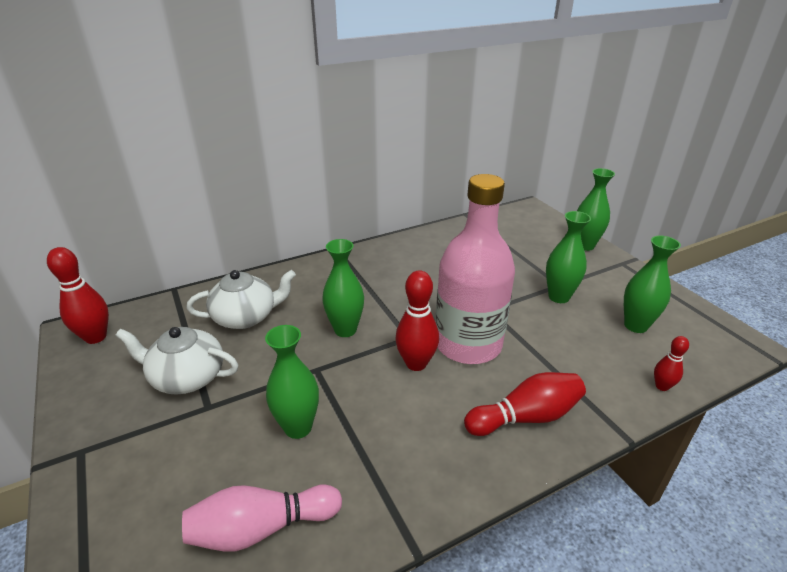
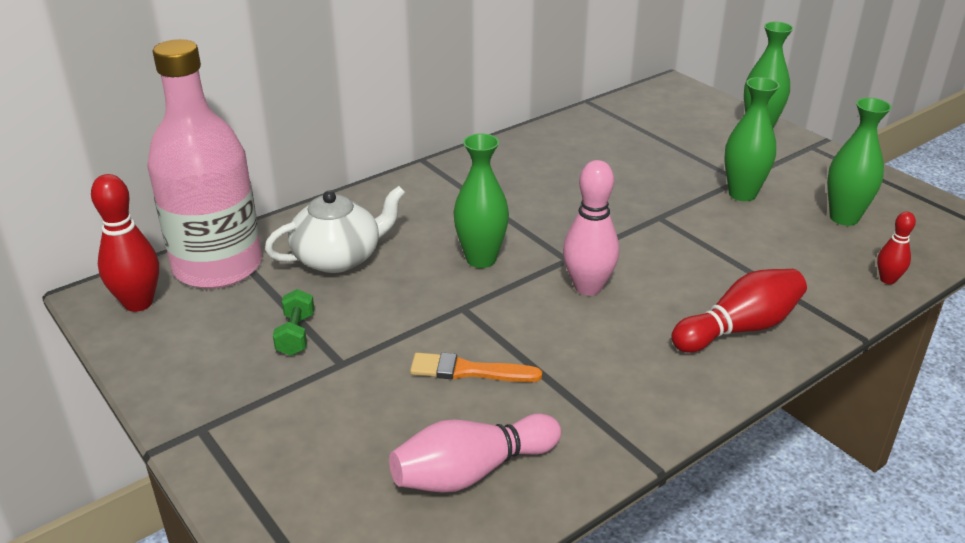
camera: 10 degrees left, 0 degrees up
white teapot [115,327,238,395] -> green dumbbell [273,289,314,356]
green vase [265,325,319,439] -> orange brush [410,353,542,382]
red bowling pin [395,270,439,371] -> pink bowling pin [563,160,619,296]
pink bottle [435,174,515,364] -> pink bottle moved to [147,39,262,289]

